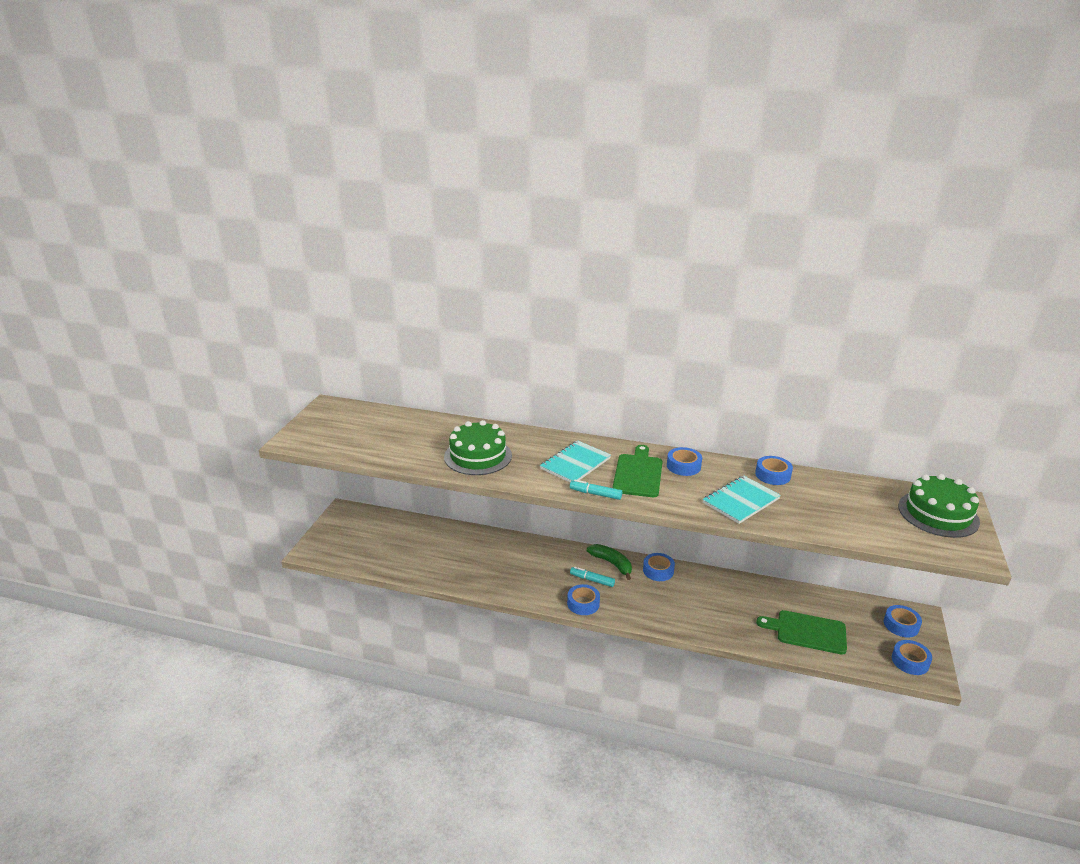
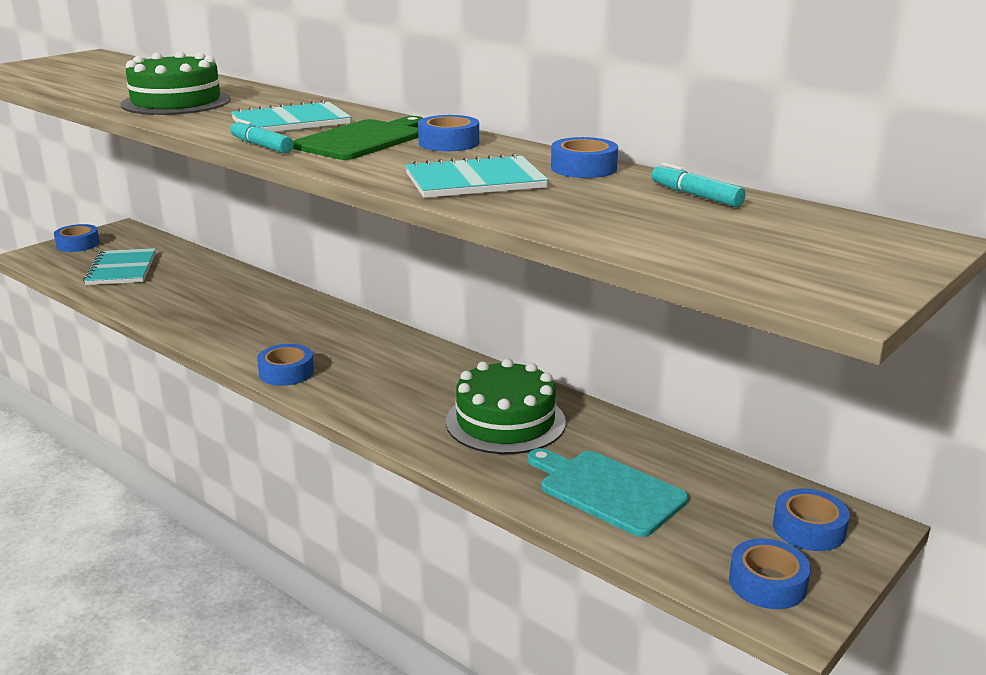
camera: 25 degrees right, 5 degrees down
turquoise marker [570,567,615,587] -> turquoise marker moved to [652,163,746,207]
green banana [587,544,632,580] -> none
blue tape [643,553,675,581] -> blue tape moved to [54,224,100,252]
green cutting board [756,610,847,655] -> turquoise cutting board [527,448,688,537]
green cake [898,474,980,538] -> green cake moved to [446,358,566,454]
none -> turquoise notebook [83,248,156,285]

